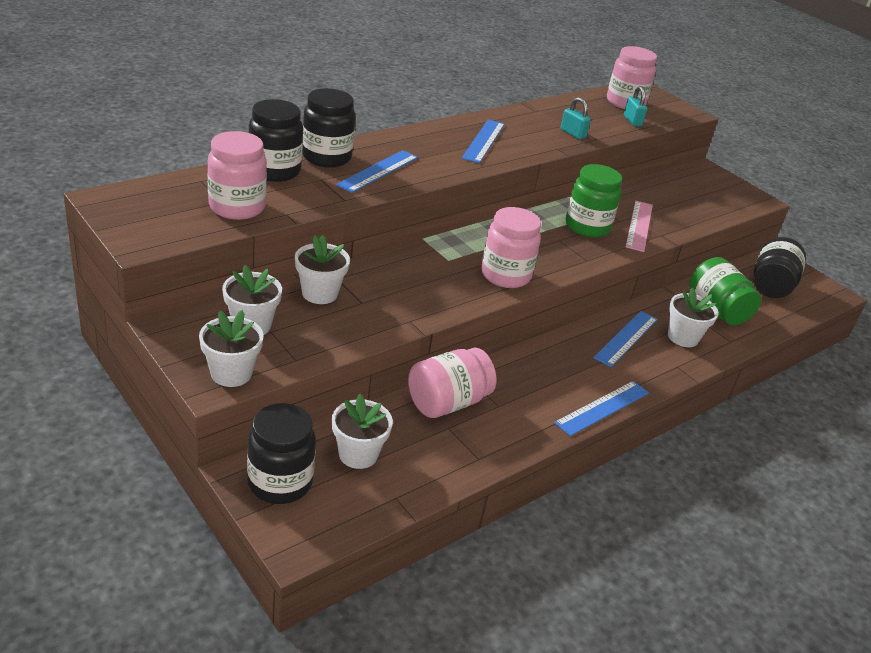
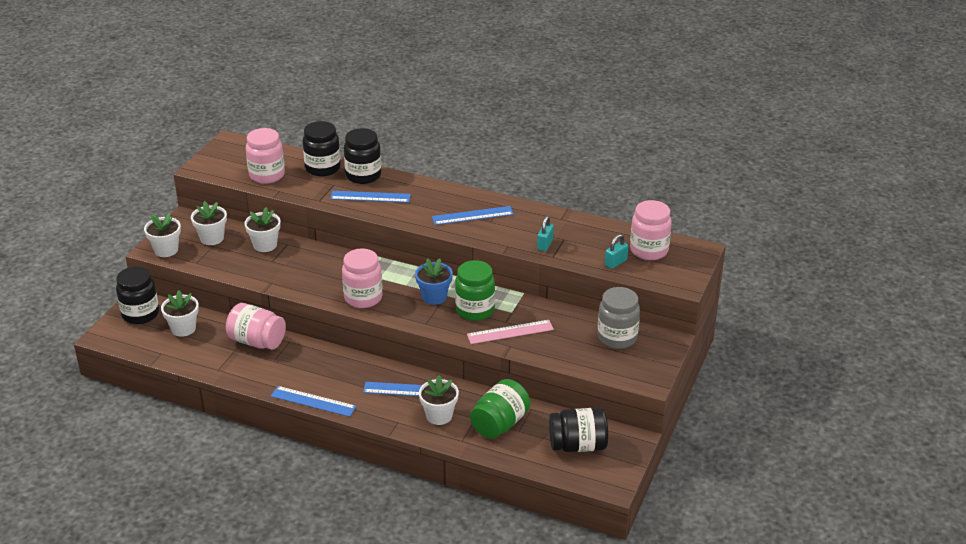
camera: 65 degrees right, 0 degrees up
none -> blue flower pot [415,258,453,305]
none -> grey jar [597,287,640,349]

